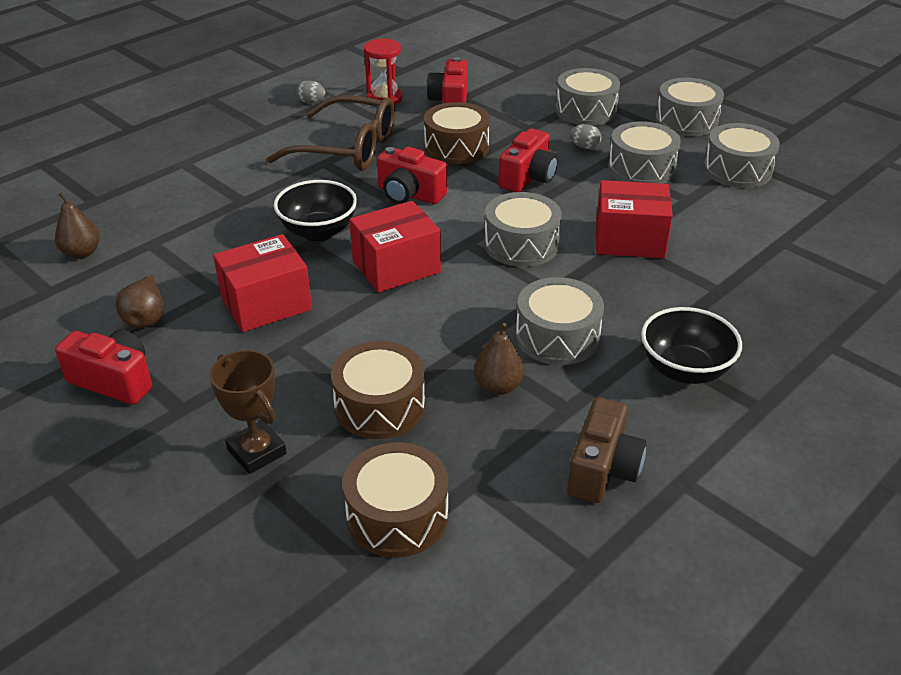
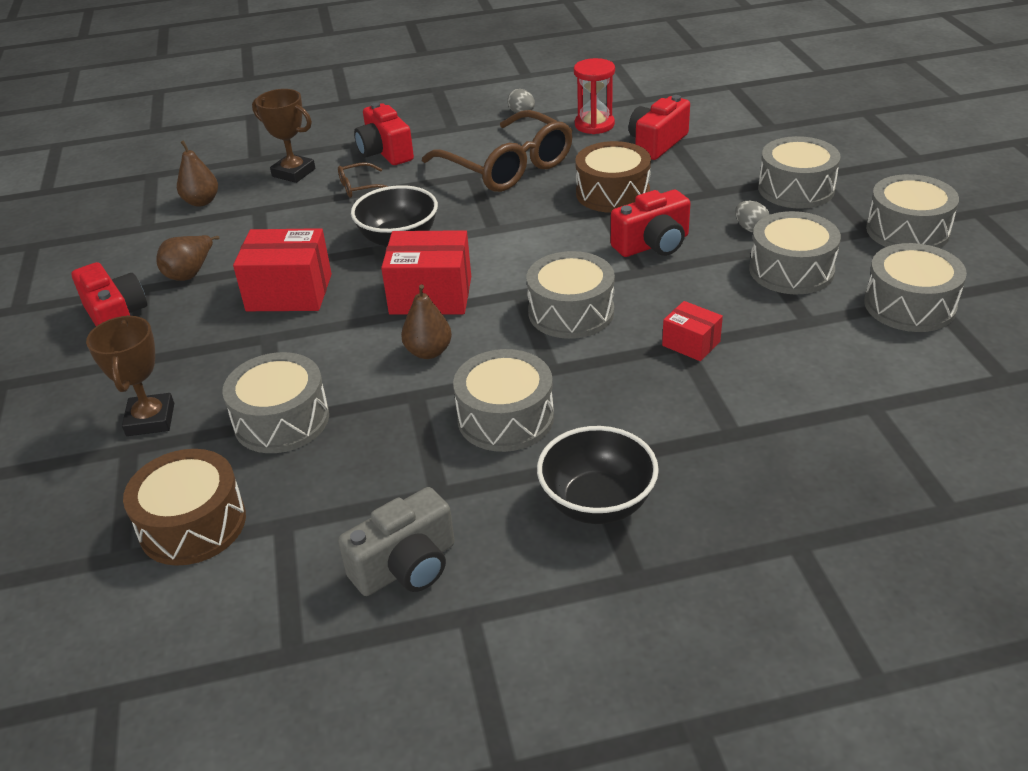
camera: 35 degrees right, 0 degrees up
brown drum [331,341,425,439] -> grey drum [222,352,329,453]
red camera [377,147,447,204] -> red camera moved to [354,102,414,165]
brown pear [474,323,524,395] -> brown pear moved to [401,285,452,359]
brown camera [567,397,647,503] -> grey camera [338,487,455,596]
red box [596,180,673,258] -> red box [662,301,723,361], size x0.55
none -> brown trophy [252,89,315,183]
none -> brown glasses [338,162,388,198]

